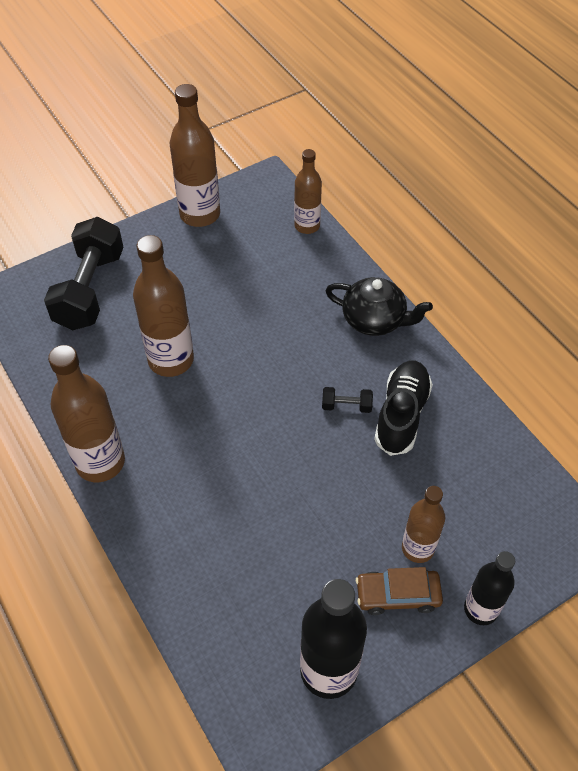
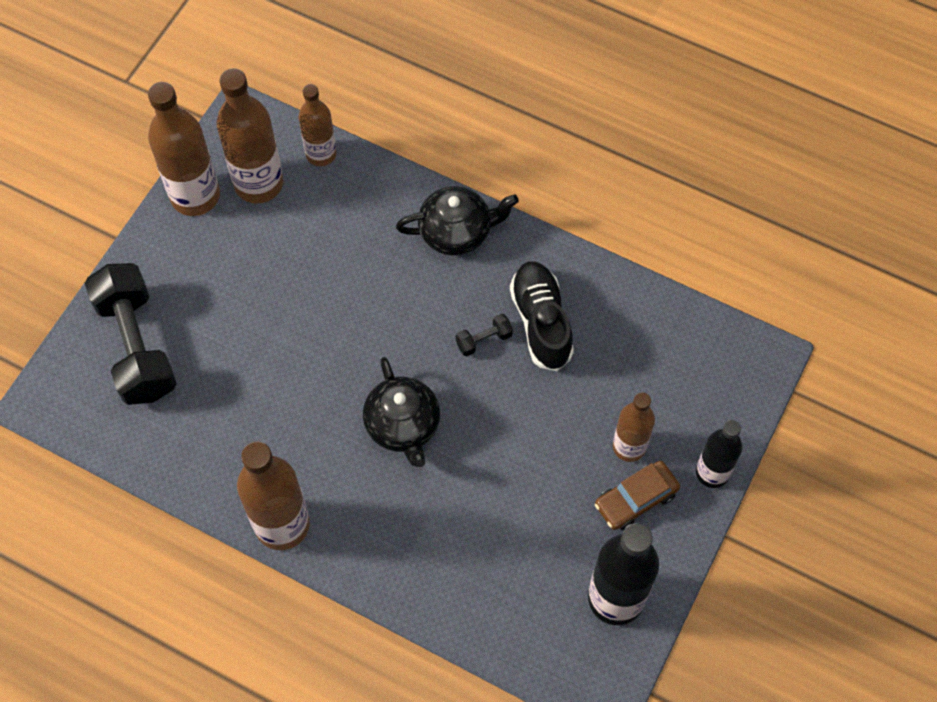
camera: 30 degrees left, 10 degrees up
brown bottle [133,235,194,377] -> brown bottle moved to [217,68,283,203]
none -> black teapot [363,357,440,467]

